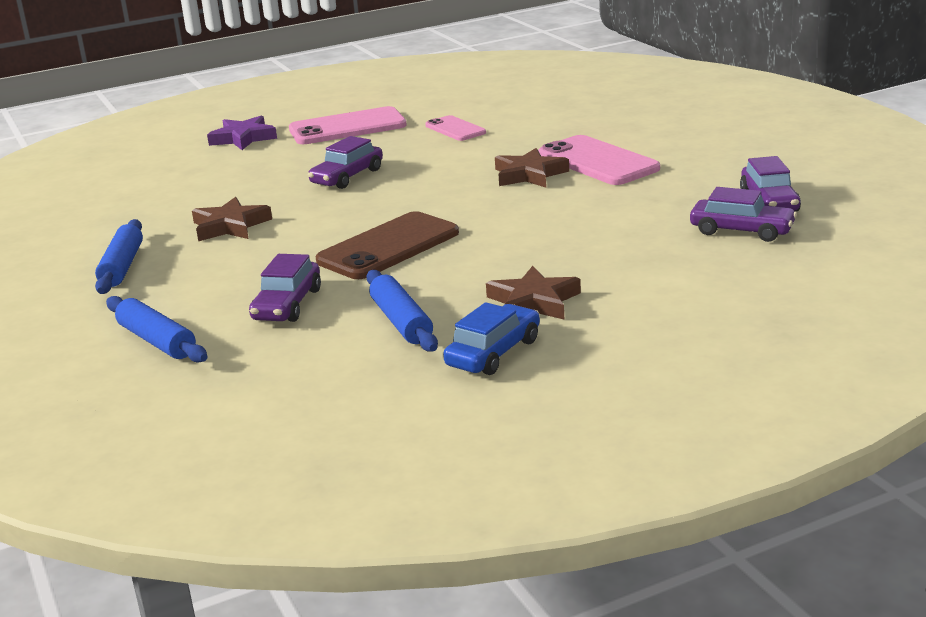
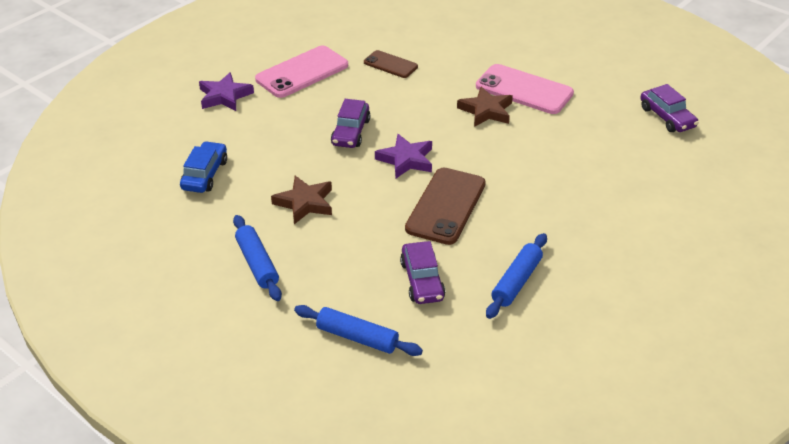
camera: 25 degrees left, 15 degrees up
blue rolling pin [366,270,438,352] -> blue rolling pin turned 75 degrees clockwise [486,233,547,319]
pink phone [425,115,486,141] -> brown phone [364,50,418,78]
blue car [443,302,540,375] -> blue car moved to [180,141,227,193]
brown star [486,266,581,319] -> none
purple car [690,187,797,242] -> none
none -> purple star [375,134,432,178]

